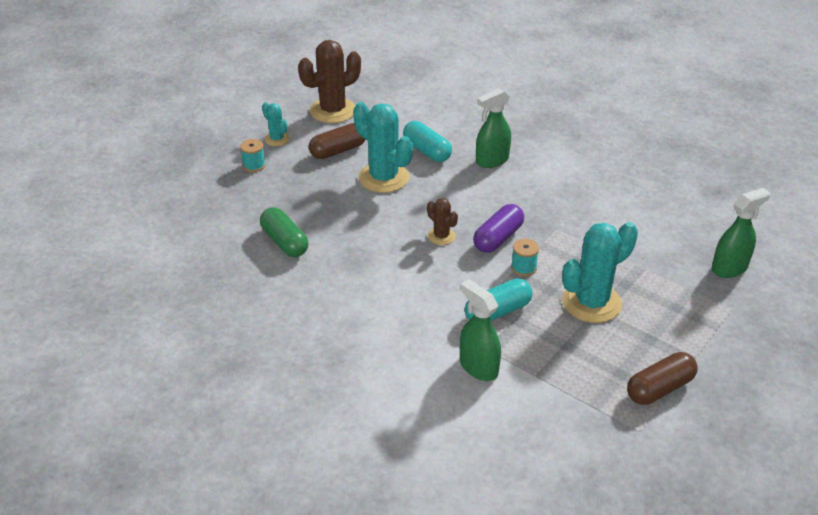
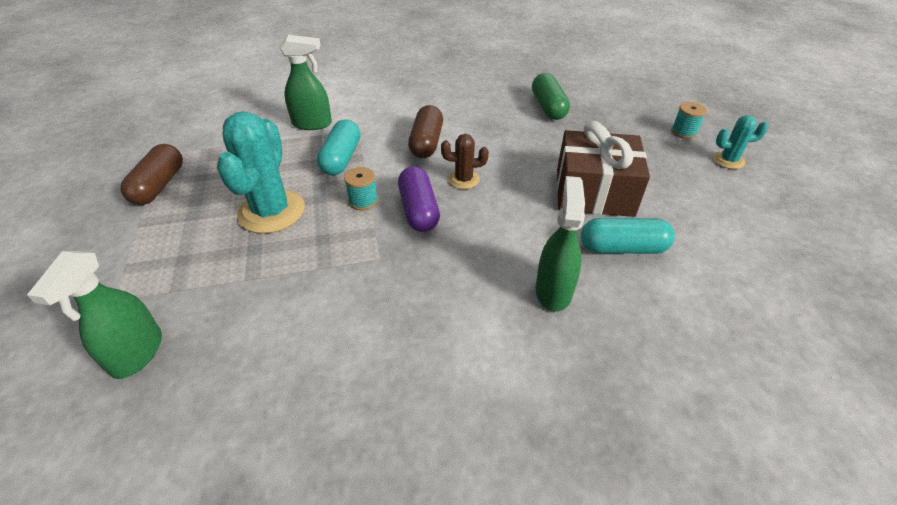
camera: 130 degrees right, 5 degrees up
green capsule [260,207,308,257] -> green capsule turned 75 degrees clockwise [532,73,570,120]
brown cactus [298,40,361,123] -> none
brown capsule [309,123,366,159] -> brown capsule moved to [408,105,443,158]
turquoise cactus [353,102,413,193] -> brown gift [557,121,650,217]

